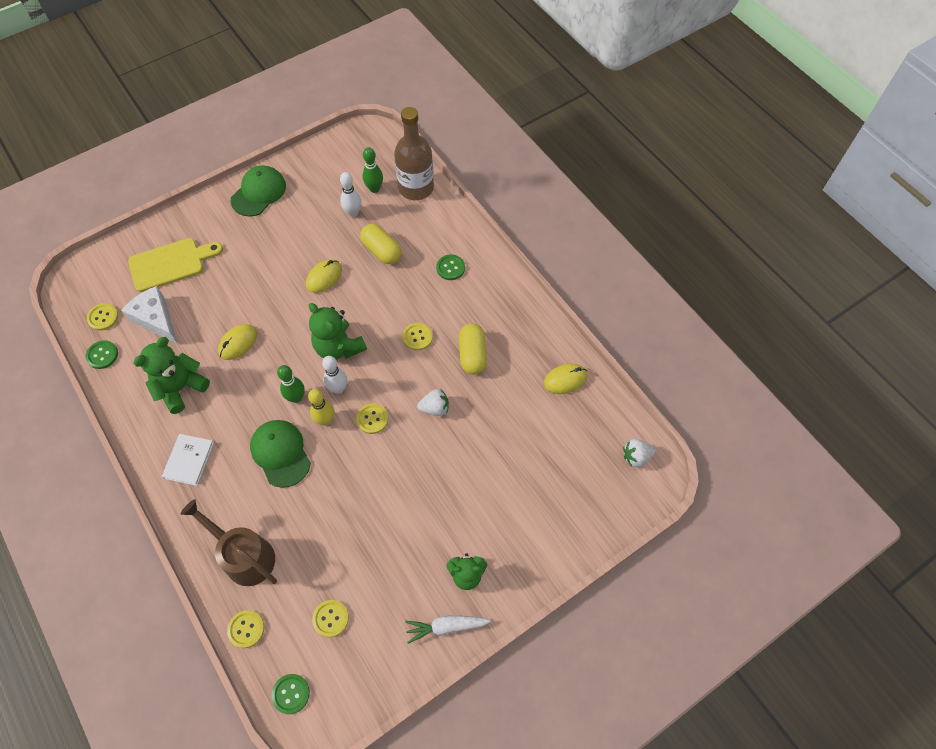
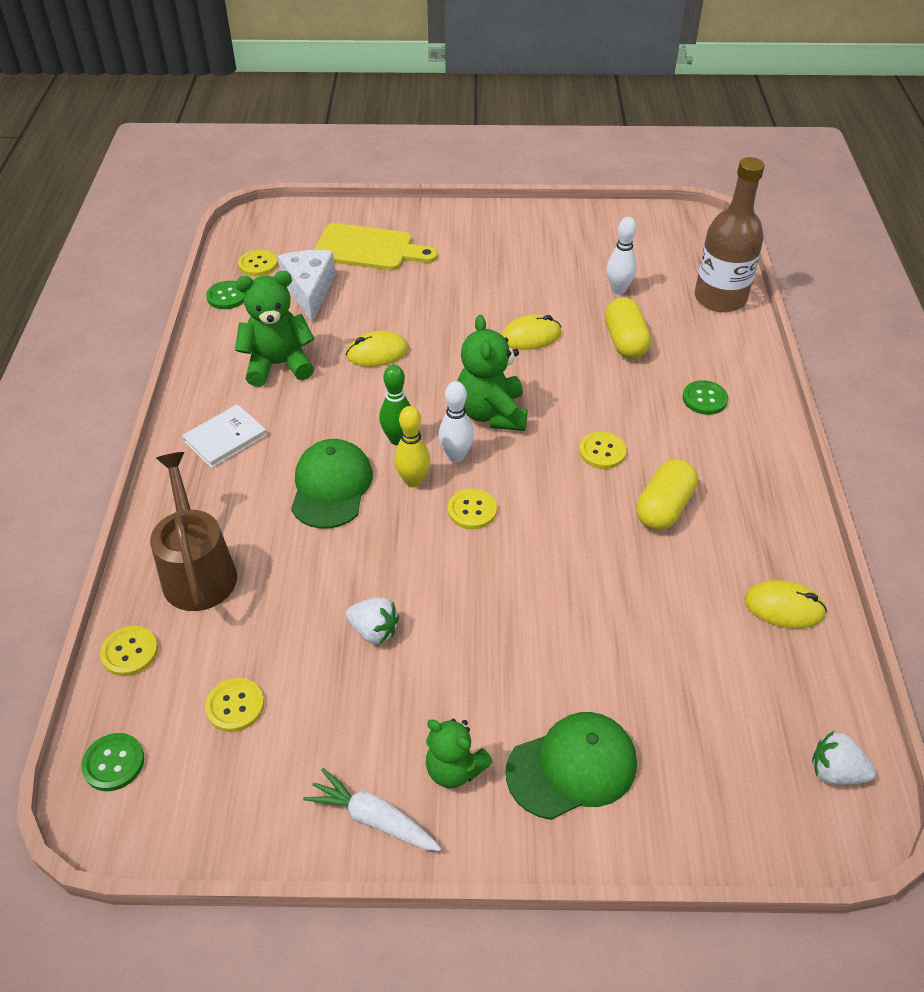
camera: 35 degrees right, 15 degrees down
green cap [230,165,286,217] -> green cap moved to [506,712,637,820]
green bowling pin [362,147,383,193] -> none
white strawberry [417,389,449,416] -> white strawberry moved to [346,597,399,644]

